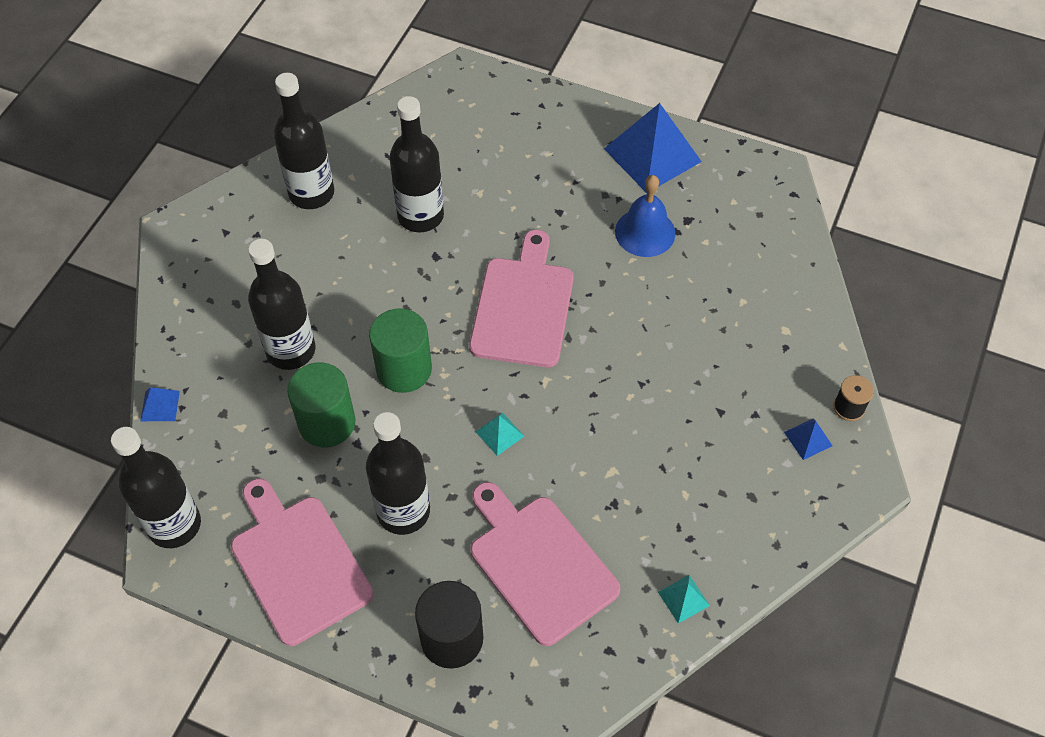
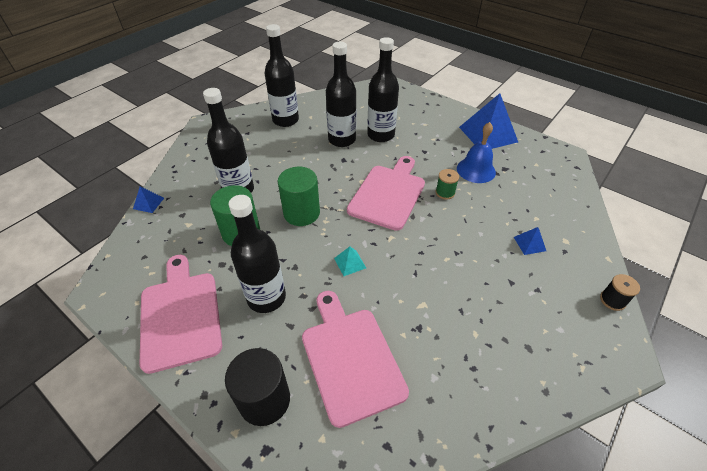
camera: 15 degrees right, 10 degrees down
black bottle [111,427,201,548] -> black bottle moved to [367,37,399,142]
turquoise pyramid [658,575,710,623] -> none
blue pyramid [784,419,833,460] -> blue pyramid moved to [514,227,546,255]
none -> green spool [435,169,459,200]

